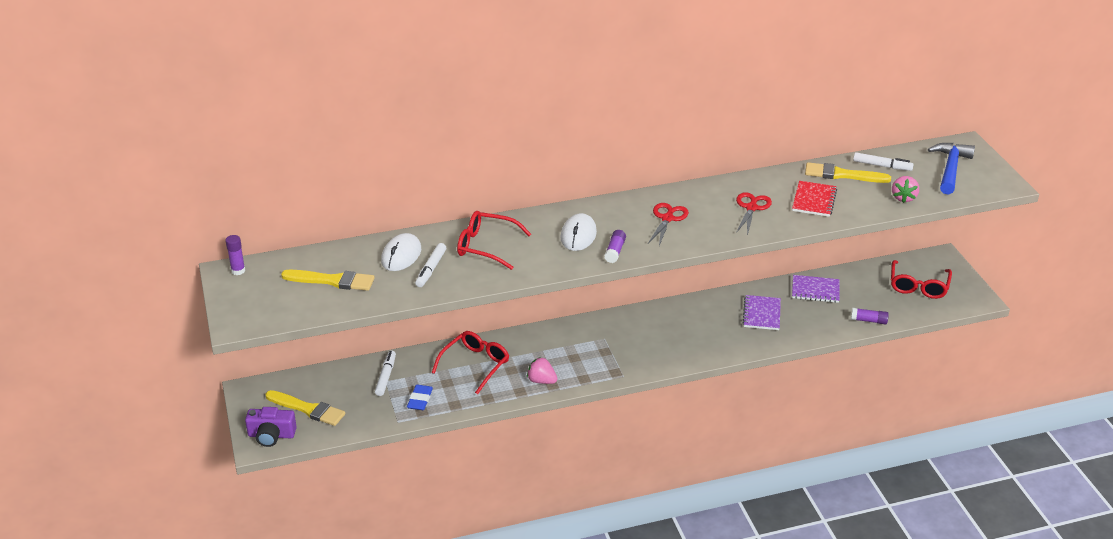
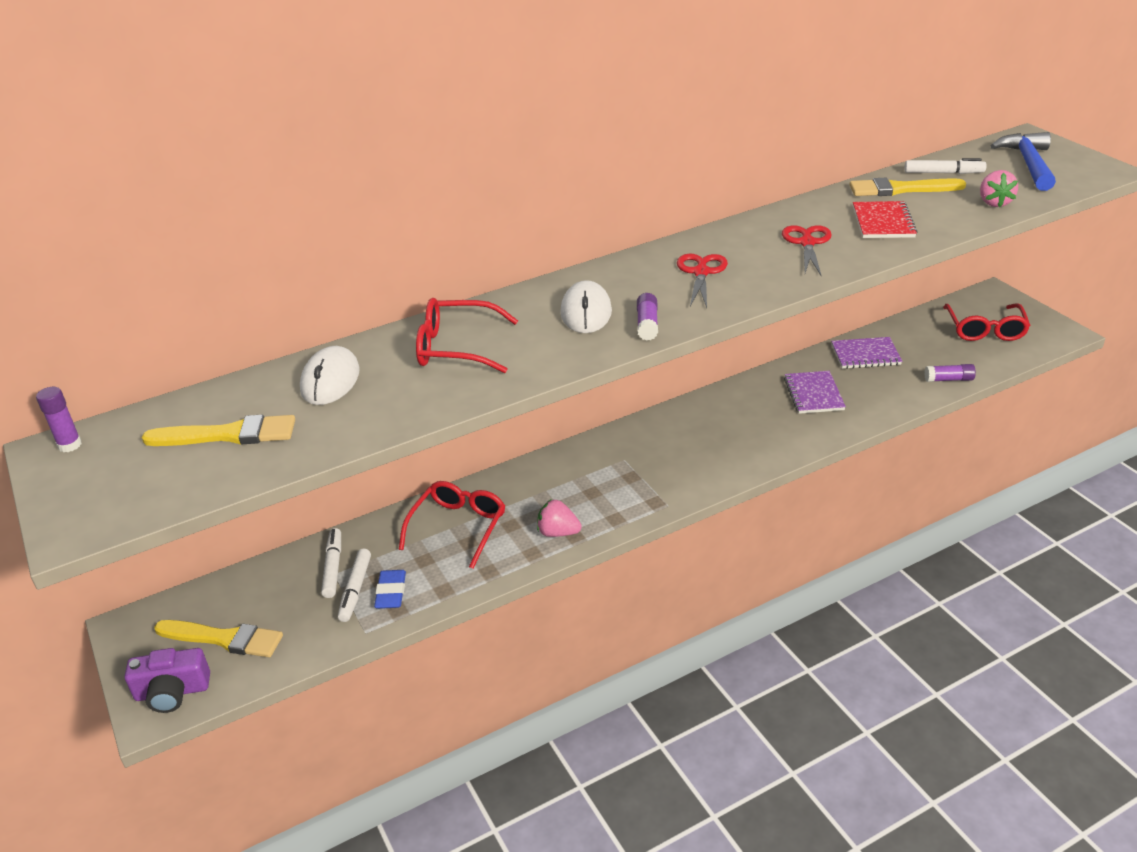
camera: 10 degrees left, 0 degrees up
white marker [415,243,446,287] -> white marker moved to [338,548,371,622]

